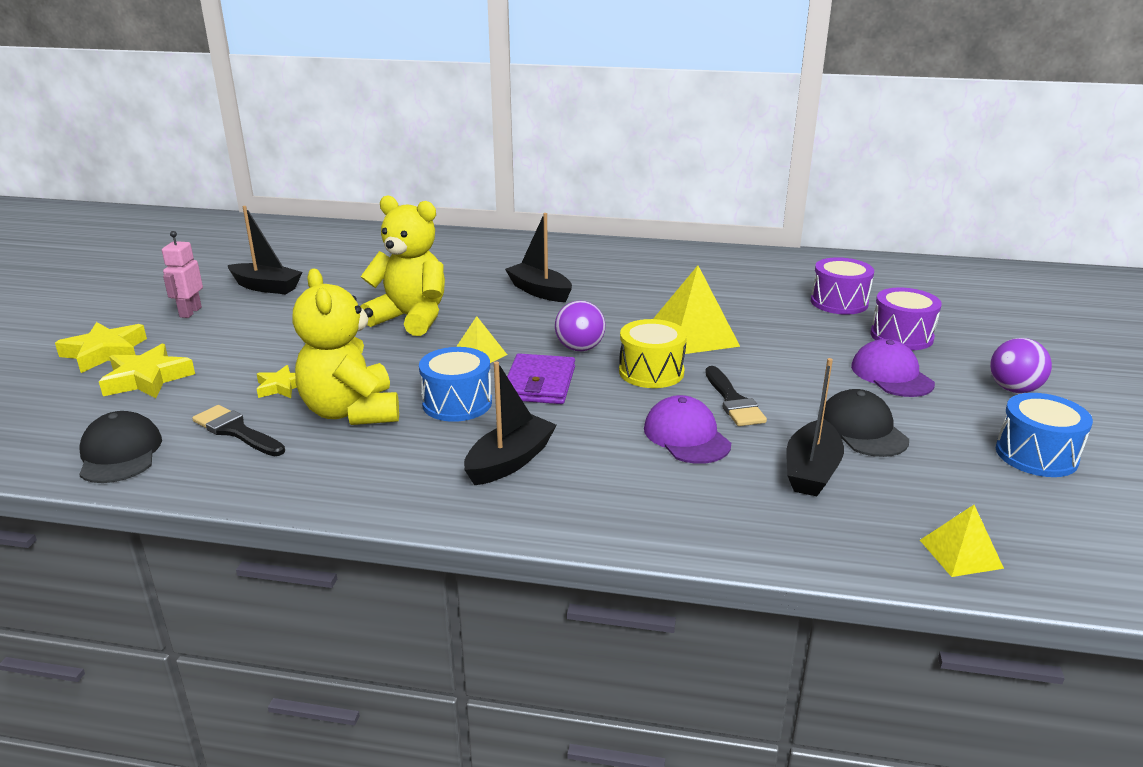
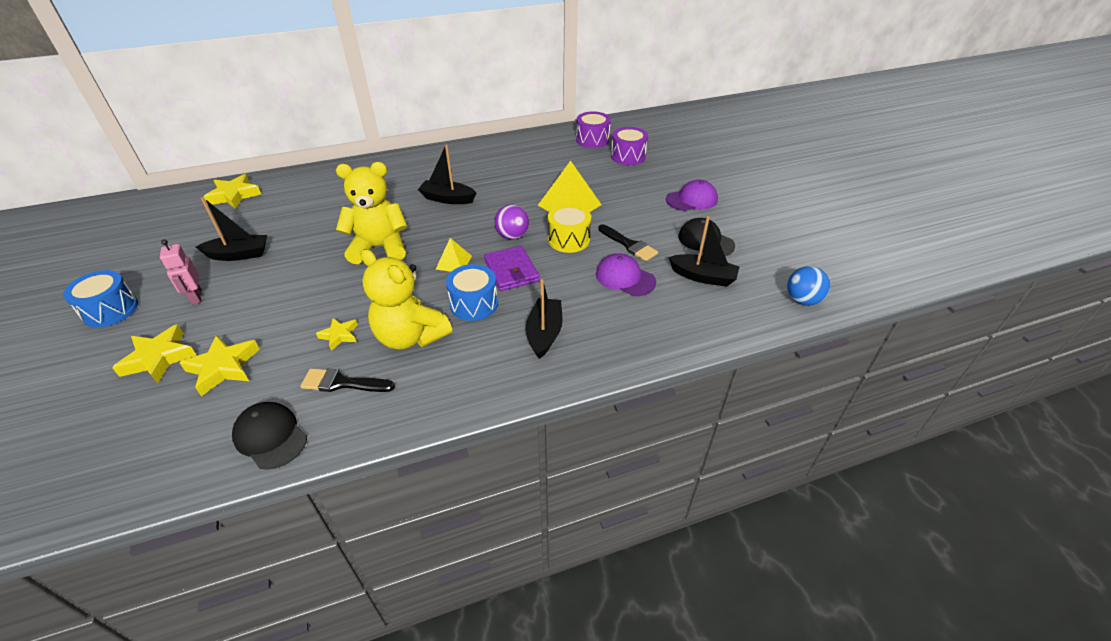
camera: 30 degrees left, 15 degrees up
black boat [787,358,844,496] -> black boat turned 60 degrees counterclockwise [668,216,739,287]
purple cap [851,339,935,397] -> purple cap turned 120 degrees clockwise [666,180,718,211]
purple drum [870,288,942,350] -> purple drum moved to [576,112,611,148]
yellow pyramid [920,505,1004,577] -> blue ball [787,266,830,305]
purple ball [990,338,1052,393] -> none
blue drum [996,393,1093,477] -> blue drum moved to [63,270,138,327]
none -> yellow star [203,174,261,209]

